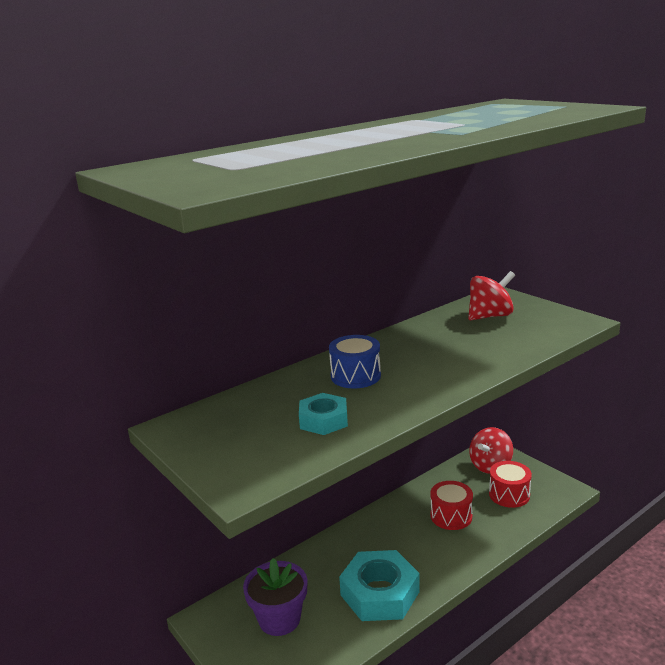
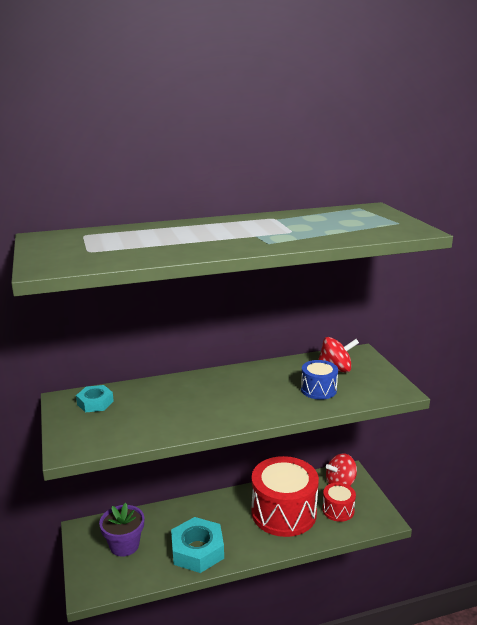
camera: 20 degrees right, 0 degrees up
turquoise nut [299,393,348,435] -> turquoise nut moved to [76,385,114,412]
blue drum [329,335,381,388] -> blue drum moved to [301,360,338,400]
red drum [430,481,473,530] -> red drum [251,456,319,537], size x2.04

